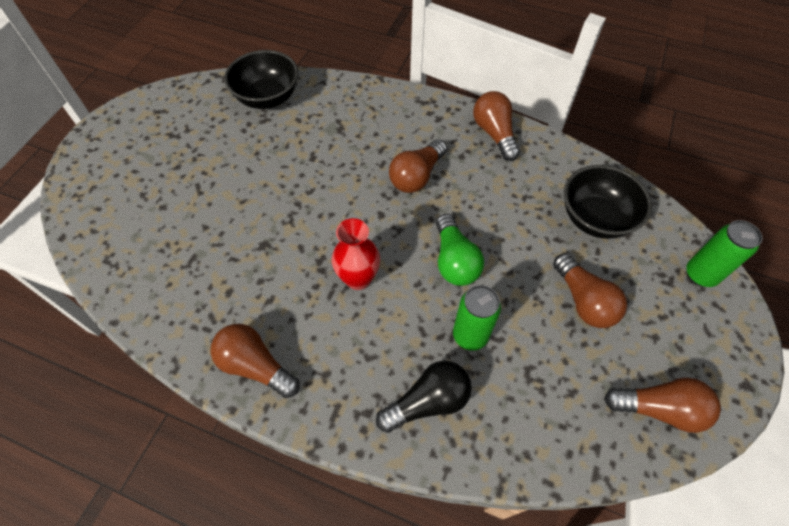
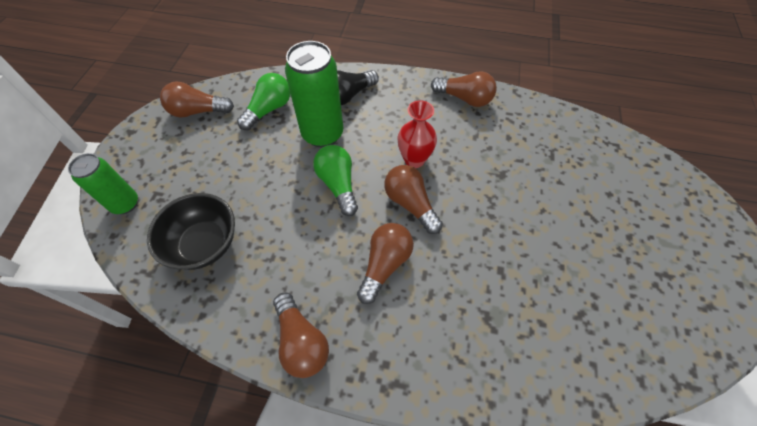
camera: 170 degrees right, 0 degrees up
black bowl [224,50,298,109] -> none
green can [453,285,501,351] -> green can [285,41,343,147], size x1.60
brown light bulb [553,253,627,328] -> brown light bulb moved to [384,165,443,234]
none -> green light bulb [237,73,290,130]

